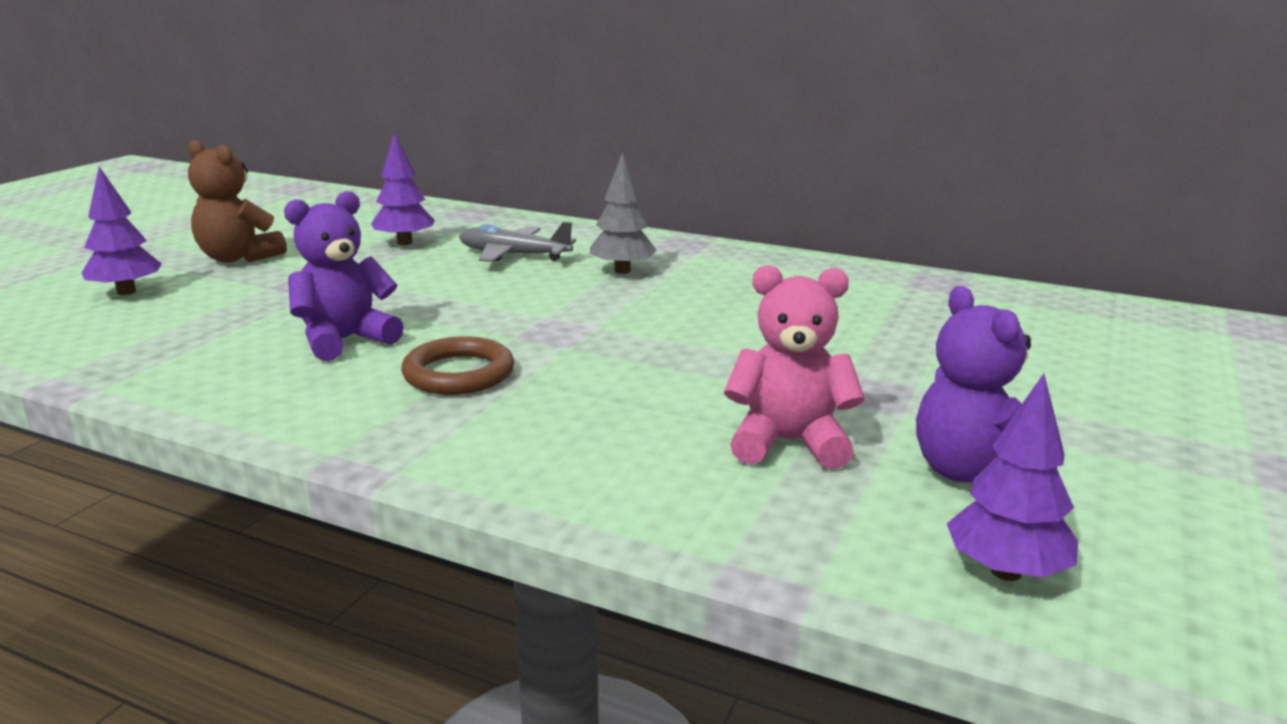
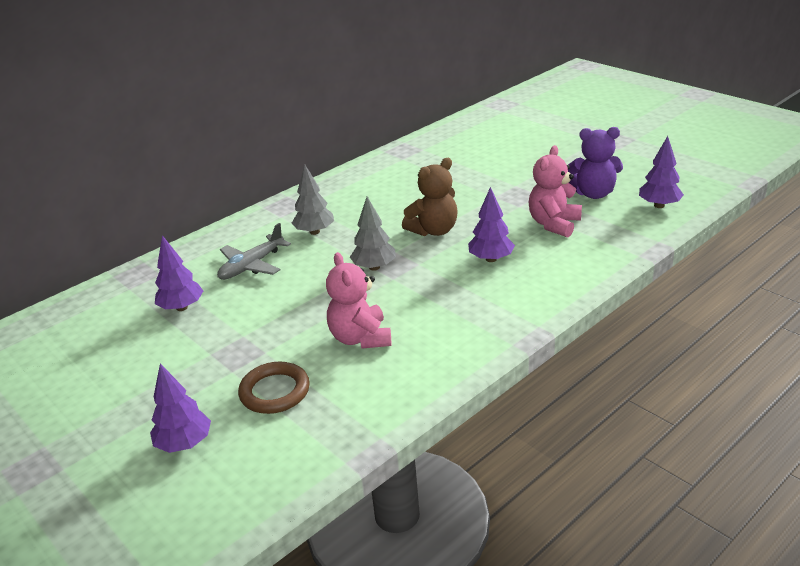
camera: 65 degrees left, 10 degrees up
brown teddy bear [188,140,287,263] -> brown teddy bear moved to [402,158,458,236]
purple teddy bear [284,191,404,361] -> pink teddy bear [326,252,391,349]
brown ring [401,336,514,395] -> brown ring moved to [238,362,310,414]
none -> grey tree [350,197,396,271]
none -> purple tree [468,187,515,262]

